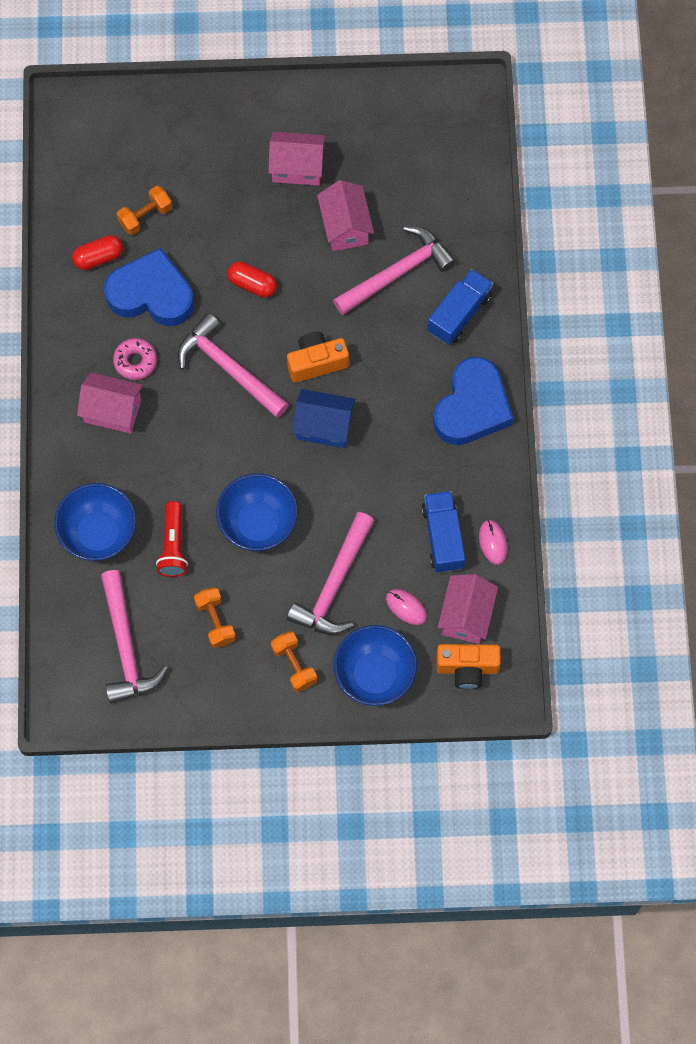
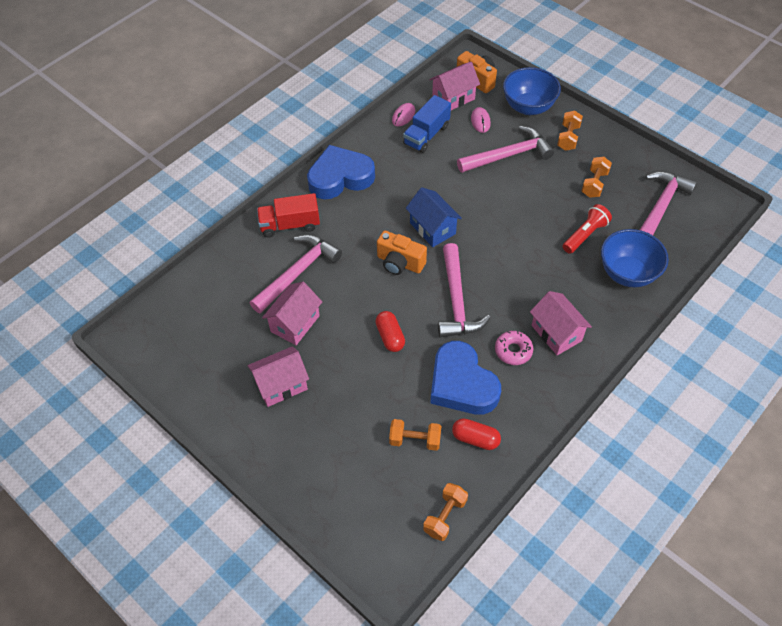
camera: 135 degrees left, 15 degrees down
blue bowl [216,473,298,551] -> none
pink house [268,132,326,186] -> pink house turned 75 degrees counterclockwise [247,346,309,407]
pink hammer [333,226,456,315] -> pink hammer turned 120 degrees clockwise [250,235,342,314]
blue truck [427,269,493,345] -> red truck [257,193,320,237]
none -> orange dumbbell [423,483,468,541]

